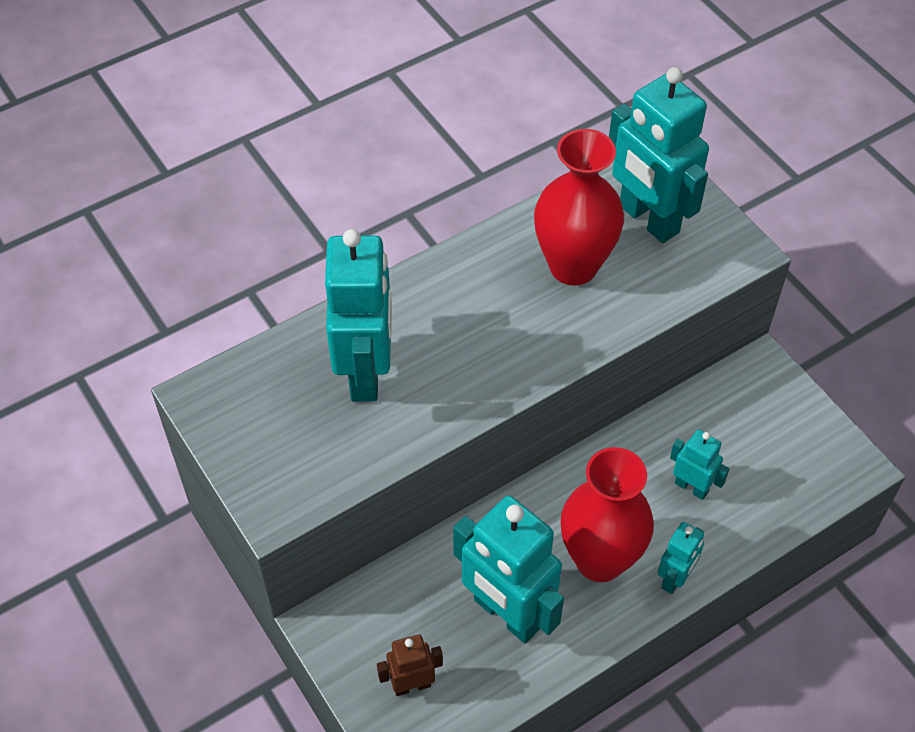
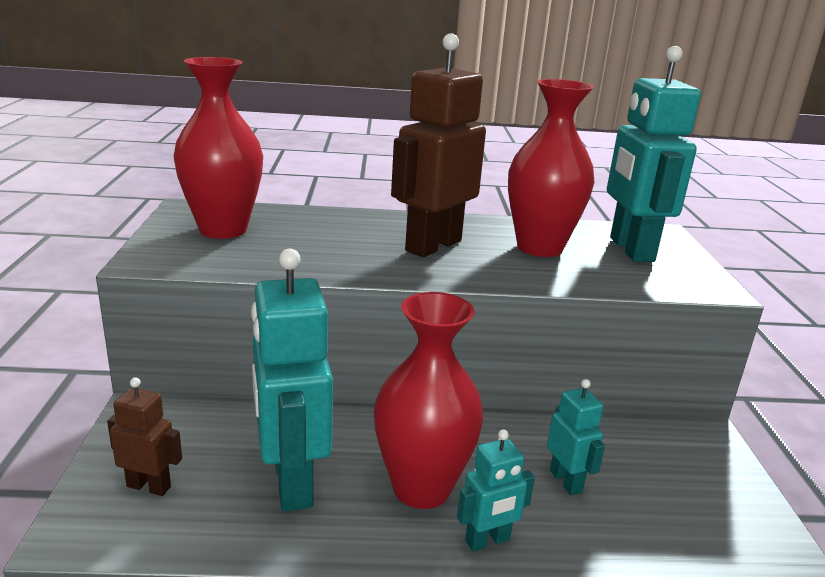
camera: 30 degrees right, 30 degrees down
turquoise robot [325,229,392,402] -> none
none -> red vase [173,57,263,239]
none -> brown robot [391,33,486,257]

